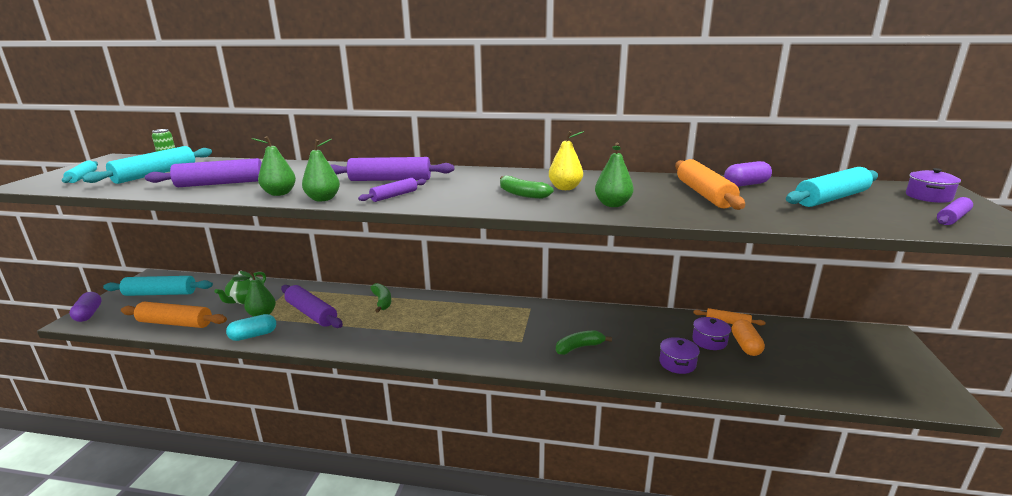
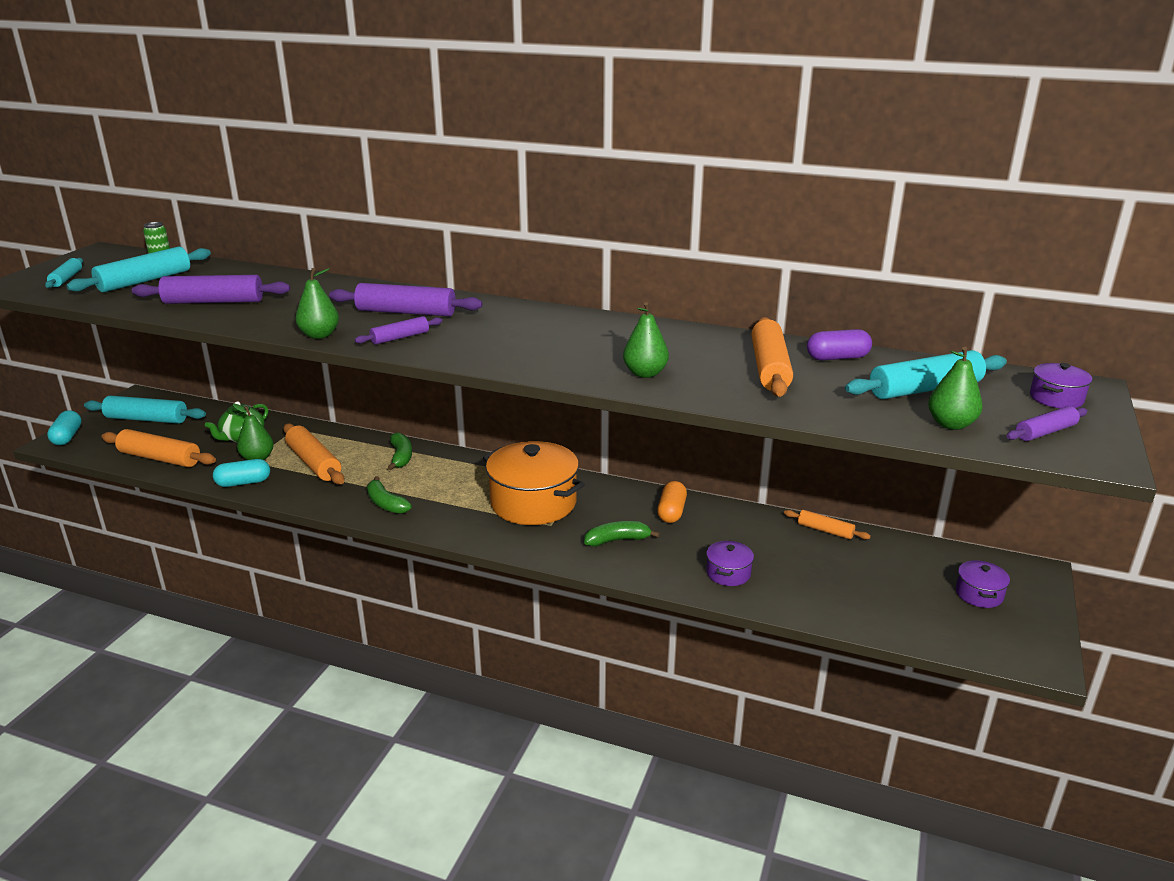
camera: 10 degrees right, 5 degrees up
purple capsule [69,292,102,322] -> turquoise capsule [47,410,82,445]
green pear [251,136,296,196] -> green pear moved to [928,347,983,430]
purple rolling pin [281,285,343,328] -> orange rolling pin [283,423,344,484]
green banana [500,176,553,199] -> green banana moved to [367,476,412,514]
yellow pear [549,131,584,190] -> none
purple pot [692,317,731,350] -> purple pot moved to [956,560,1010,608]
orange capsule [732,319,765,356] -> orange capsule moved to [657,481,687,523]
none -> orange pot [483,441,585,525]

